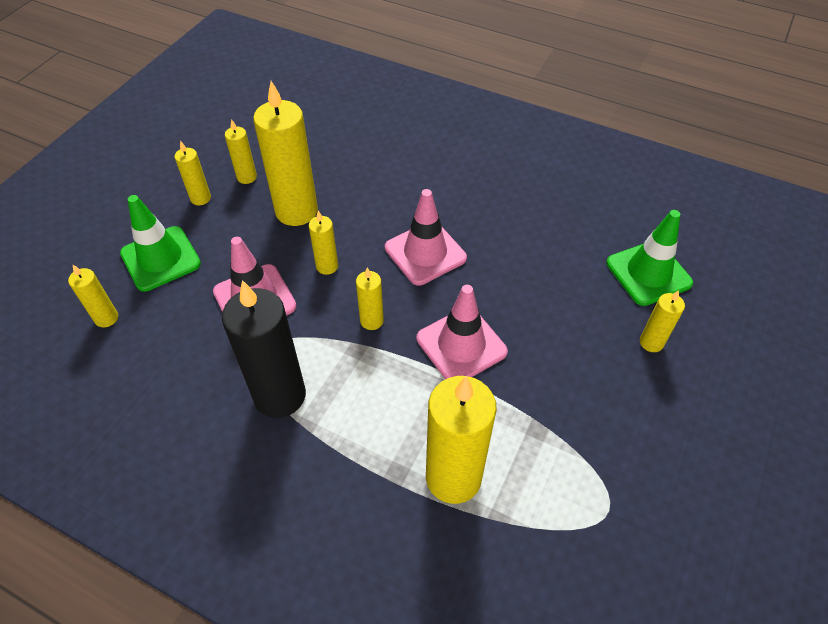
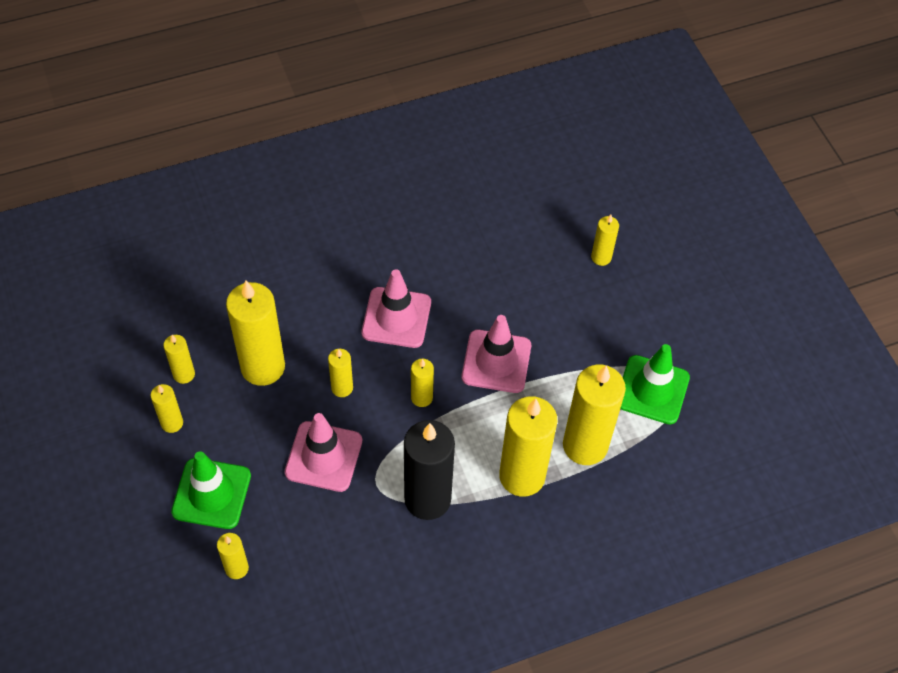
camera: 50 degrees left, 5 degrees up
green traffic cone [606,210,693,306] -> green traffic cone moved to [620,344,690,425]
none -> yellow candle [499,396,557,497]

